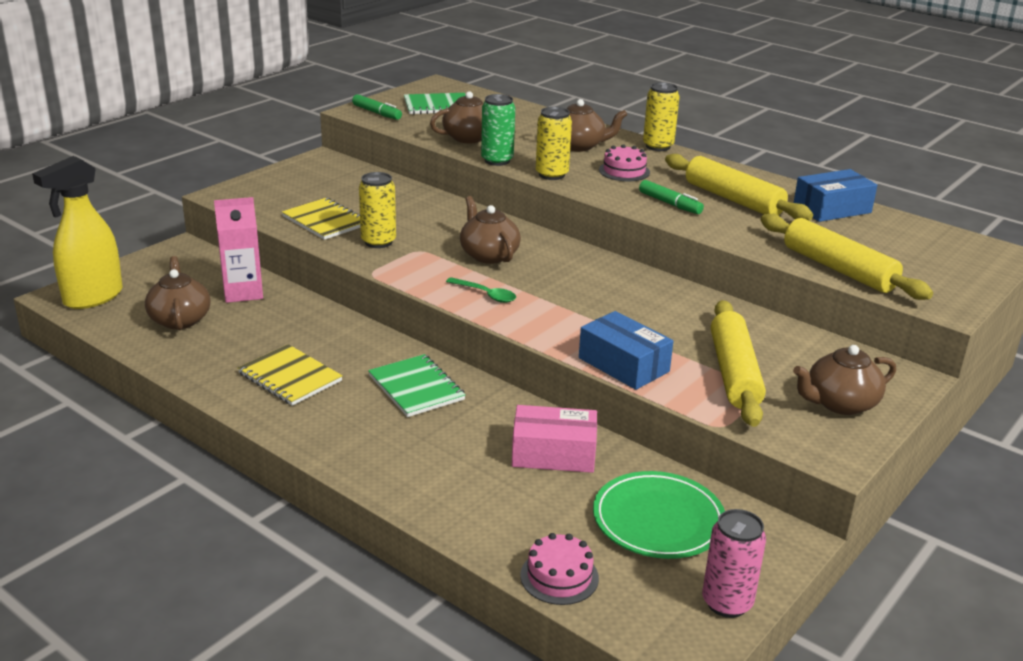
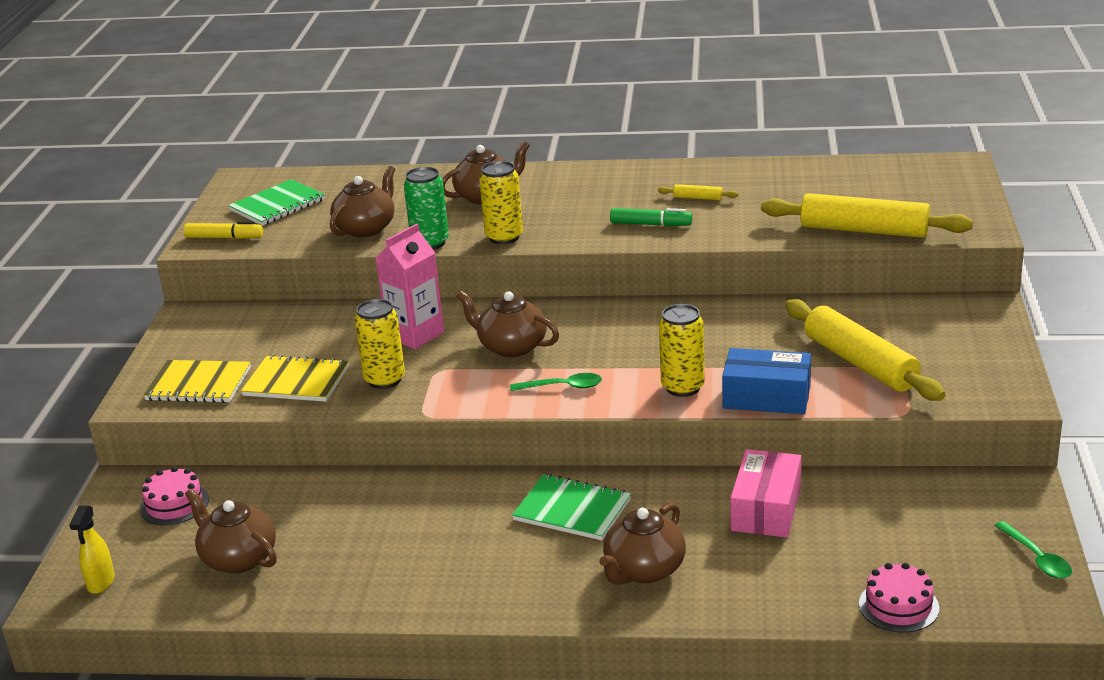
camera: 30 degrees left, 0 degrees up
yellow spray bottle [32,156,123,309] -> yellow spray bottle [70,505,115,594], size x0.48
pink carton [214,197,263,303] -> pink carton moved to [375,224,444,349]
yellow notebook [238,344,343,406] -> yellow notebook moved to [143,360,251,403]
green marker [352,94,402,120] -> yellow marker [184,221,263,239]
pink box [512,405,597,473] -> pink box turned 45 degrees counterclockwise [730,449,801,538]
green plate [593,471,725,559] -> none
pink cake [599,144,650,181] -> pink cake moved to [140,467,209,525]
yellow can [643,82,680,151] -> yellow can moved to [659,304,705,397]
yellow rolling pin [665,154,813,221] -> yellow rolling pin [658,184,739,200], size x0.41
pink can [702,509,766,618] -> green spoon [994,521,1072,578]
brown teapot [793,345,896,415] -> brown teapot moved to [599,503,686,585]
blue box [794,169,877,222] -> none

